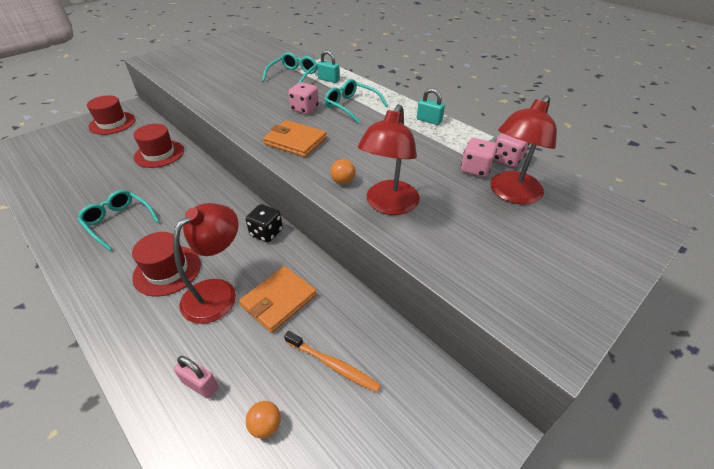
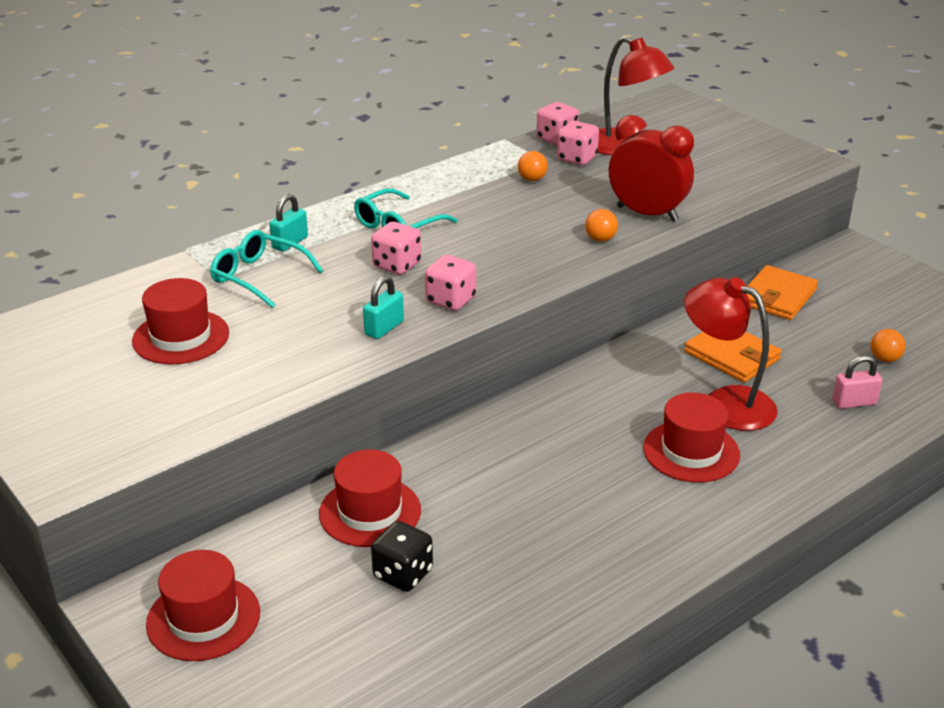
camera: 85 degrees left, 10 degrees down
turquoise glasses [77,190,160,251] -> none
pink padlock [174,356,218,399] -> pink padlock turned 45 degrees clockwise [832,355,883,409]
black dice [246,204,283,242] -> black dice moved to [371,521,433,592]
orange wallet [263,120,327,157] -> orange wallet moved to [746,265,818,320]
orange toothbrush [284,331,381,392] -> none
red lamp [358,104,420,215] -> red clock [609,115,694,222]
turquoise padlock [417,88,445,125] -> turquoise padlock moved to [363,276,404,339]
none -> red hat [132,278,229,364]
none -> pink dice [425,255,476,311]
none -> orange ball [518,151,548,181]

